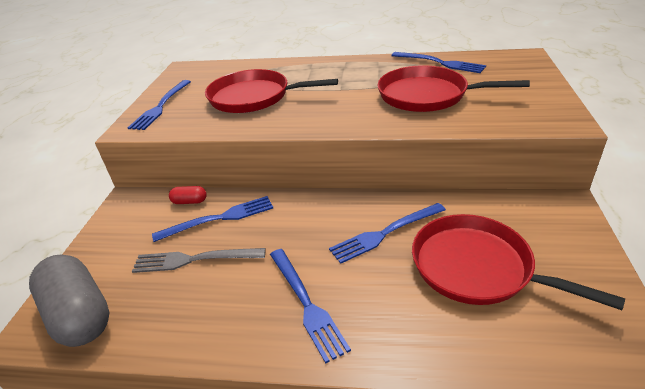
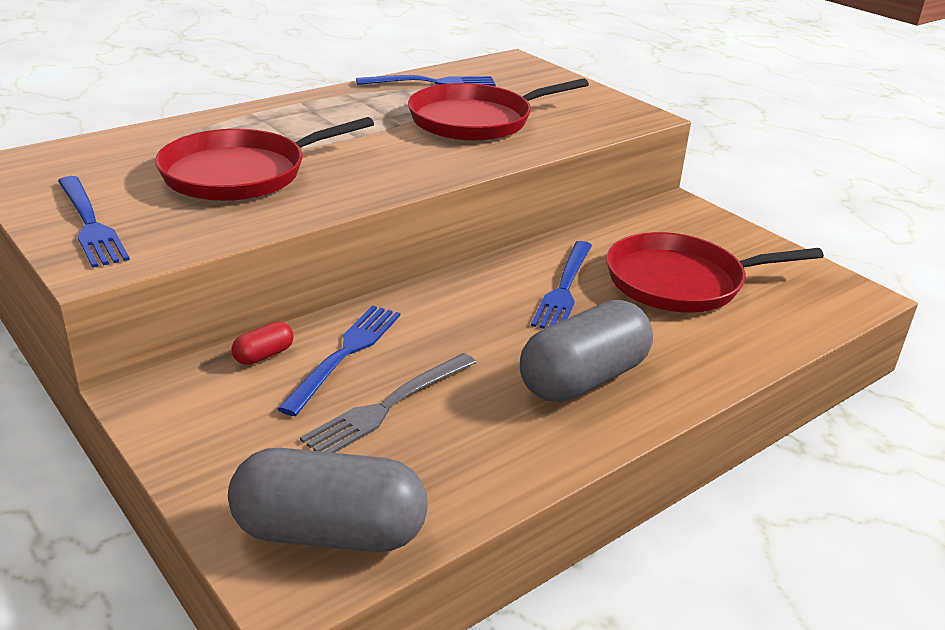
camera: 50 degrees left, 5 degrees down
blue fork [270,249,351,363] -> grey capsule [520,300,653,402]

